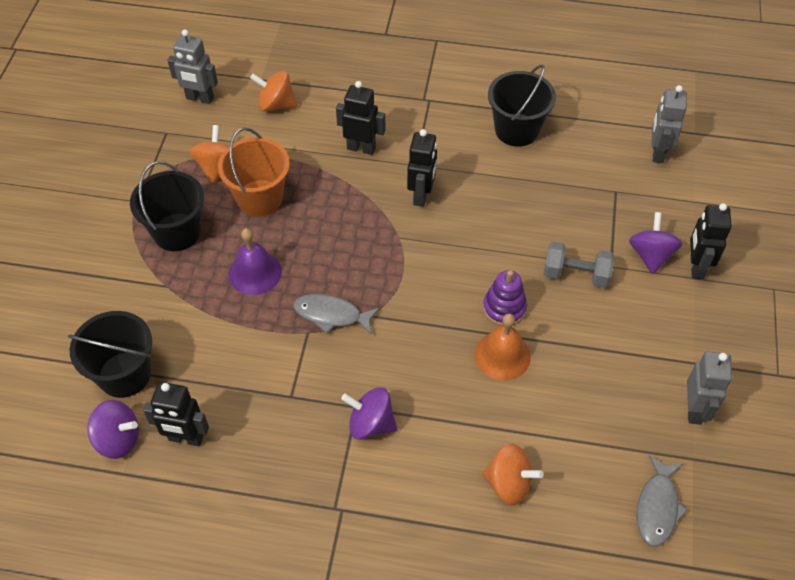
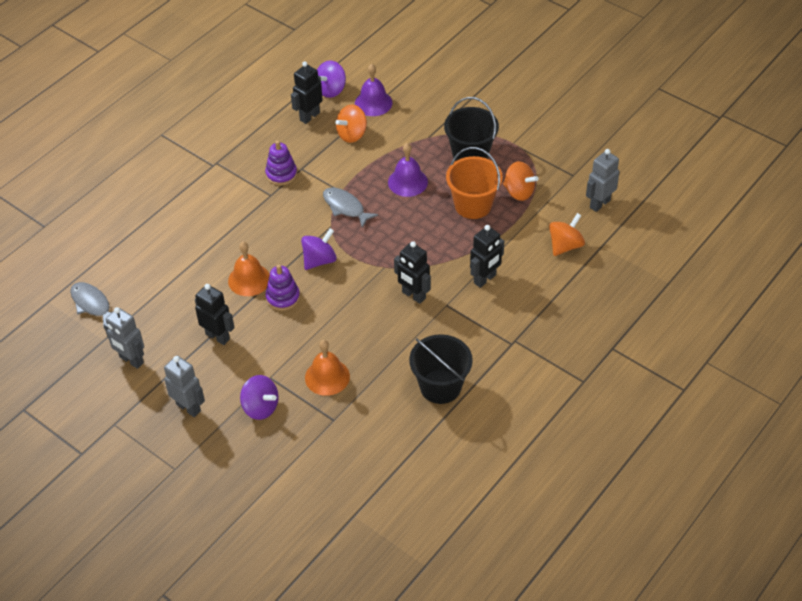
camera: 120 degrees right, 5 degrees down
black bucket [68,311,152,398] -> purple bell [355,64,392,116]
grey fish [293,294,380,334] -> grey fish turned 90 degrees counterclockwise [323,187,378,228]
purple spinning top [341,387,397,440] -> purple spinning top moved to [301,228,337,270]
orange spinning top [482,444,544,505] -> orange spinning top moved to [335,105,367,143]
grey dumbbell [544,242,614,288] -> none
grey robot [652,85,687,163] -> grey robot moved to [164,356,205,417]
black robot [690,203,732,279] -> black robot moved to [195,284,235,345]
none -> purple stacking toy [265,140,297,186]
none -> orange bell [305,340,350,396]

